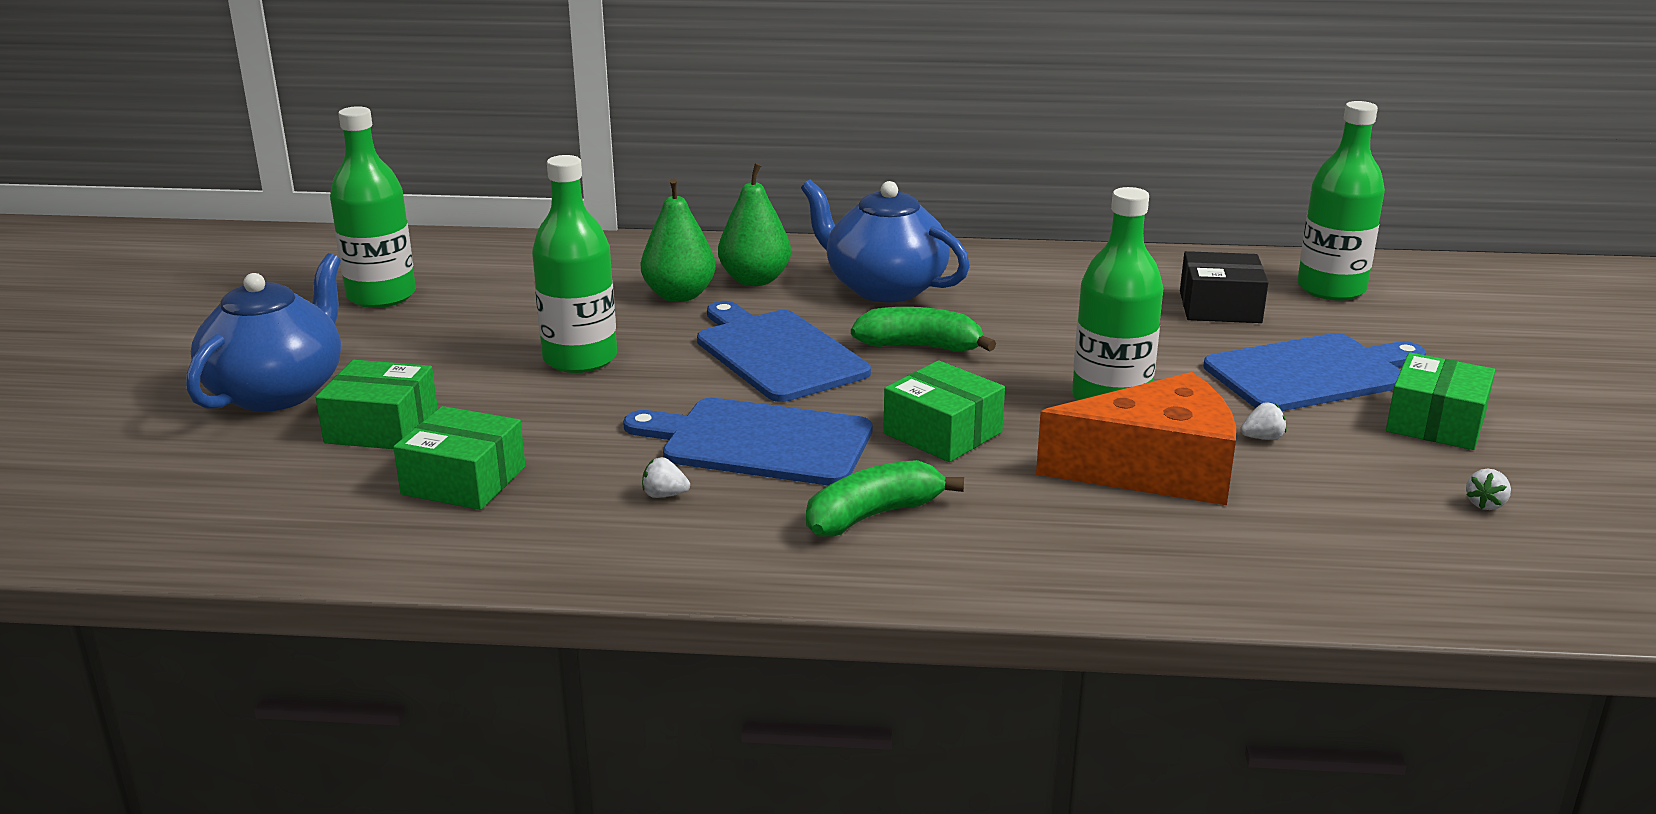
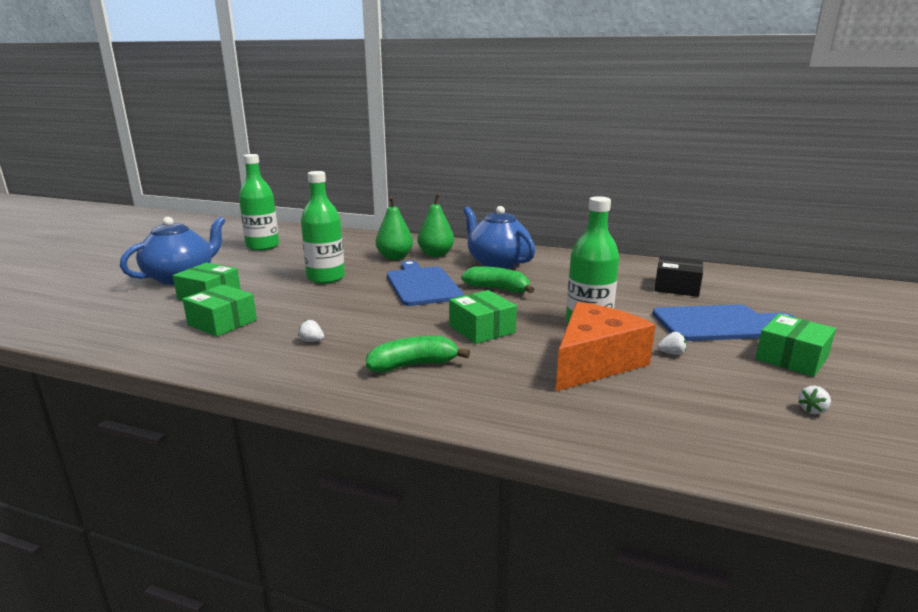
camera: 15 degrees right, 5 degrees down
blue cutting board [623,398,873,485] -> none
orange cheese [1036,372,1236,505] -> orange cheese turned 60 degrees counterclockwise [556,302,656,391]
green bottle [1297,101,1385,301] -> none

